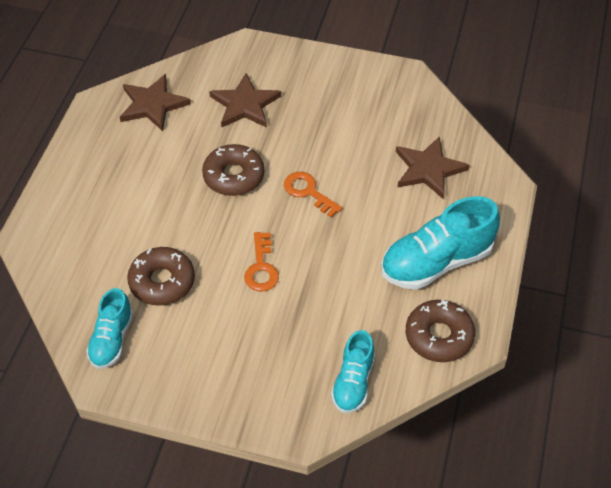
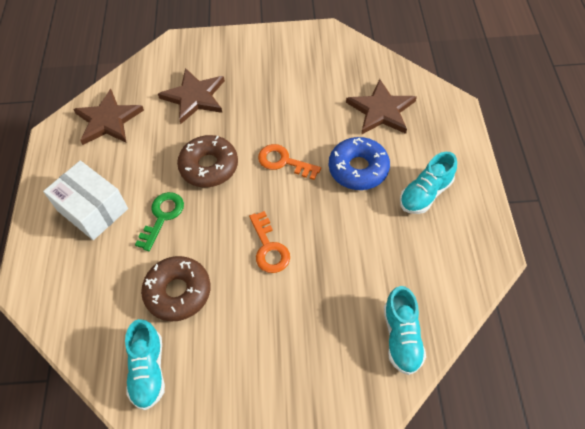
camera: 15 degrees left, 5 degrees up
turquoise shoe [381,196,500,290] -> turquoise shoe [400,152,457,214], size x0.59
brown donut [406,300,475,362] -> none
none -> white box [43,161,128,240]
none -> green key [135,192,184,251]
none -> blue donut [329,137,390,190]

